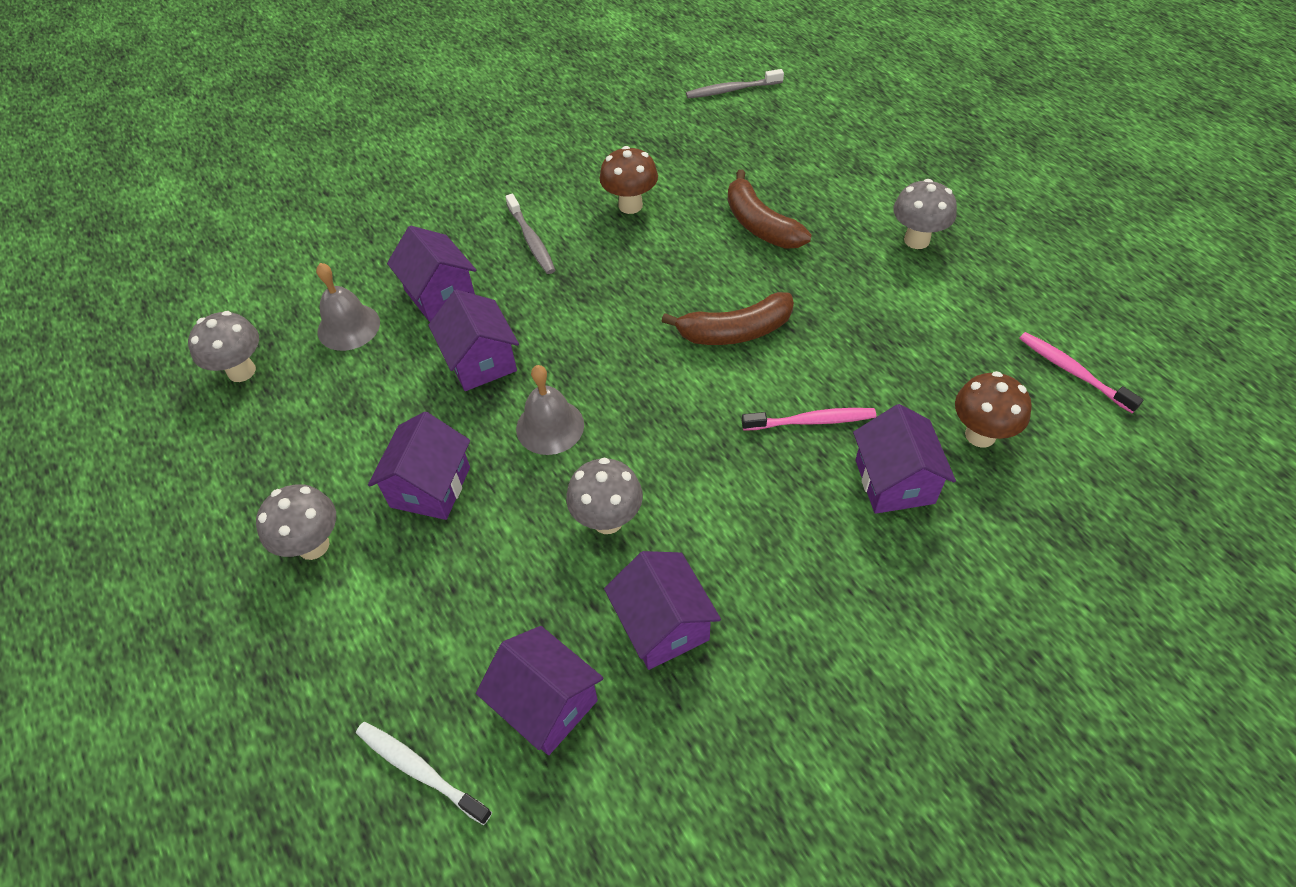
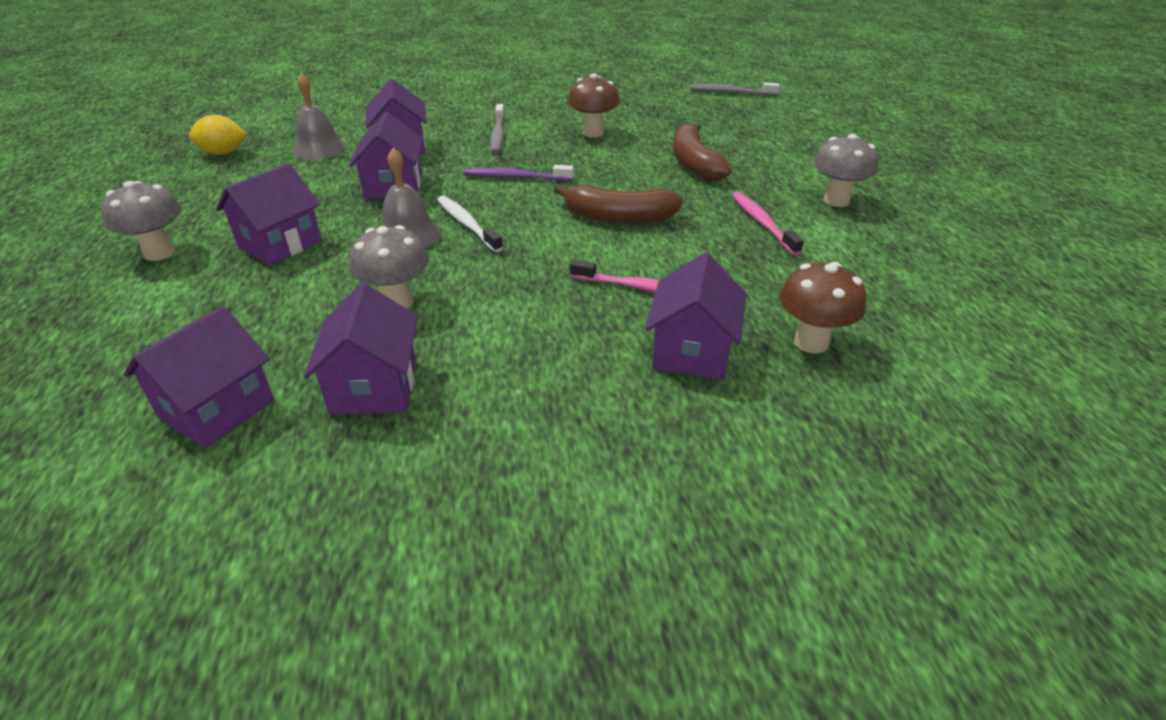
camera: 20 degrees right, 15 degrees down
grey mushroom [188,311,259,382] -> yellow lemon [189,115,247,155]
white toothbrush [356,722,492,825] -> white toothbrush moved to [437,196,503,252]
purple house [476,626,604,755] -> purple house turned 60 degrees clockwise [124,306,274,448]
pink toothbrush [1019,332,1143,413] -> pink toothbrush moved to [732,192,804,255]
none -> purple toothbrush [463,165,574,181]

